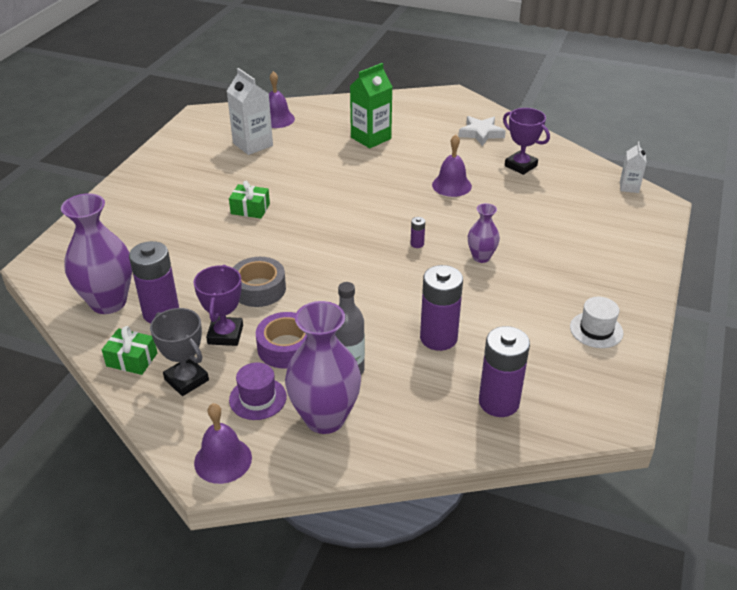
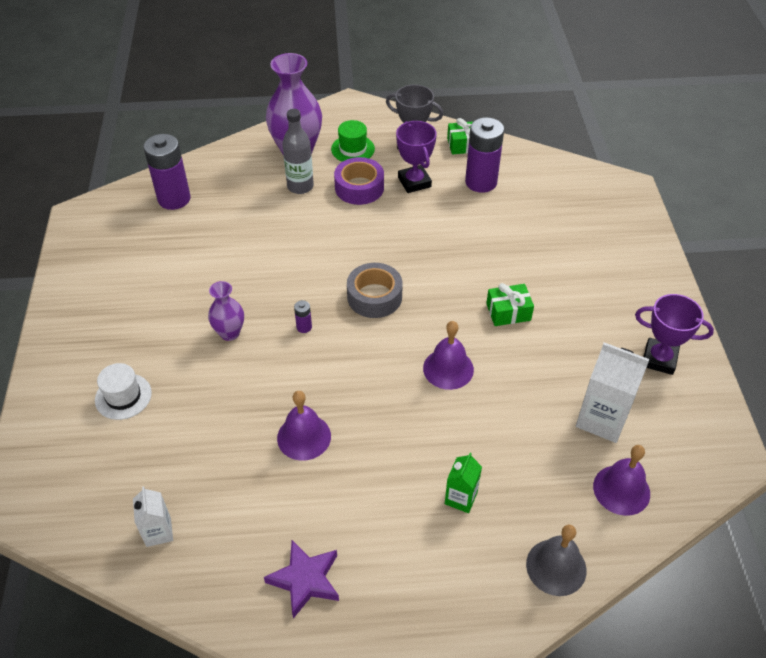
camera: 155 degrees right, 10 degrees up
purple vase [61,193,132,314] -> none
purple bell [194,403,252,484] -> purple bell moved to [423,321,474,390]
purple hat [229,363,287,420] -> green hat [331,120,375,162]
grey tape [233,257,286,307] -> grey tape moved to [347,263,403,318]
green carton [350,63,392,148] -> green carton [445,453,482,513], size x0.57
purple battery [420,265,463,351] -> none
white star [459,116,506,146] -> purple star [264,540,339,619]
purple trophy [503,108,550,175] -> purple trophy moved to [635,294,714,375]
white hat [570,297,623,348] -> white hat moved to [95,363,152,420]
white carton [620,142,647,193] -> white carton moved to [133,486,173,547]
none -> grey bell [526,525,587,596]

